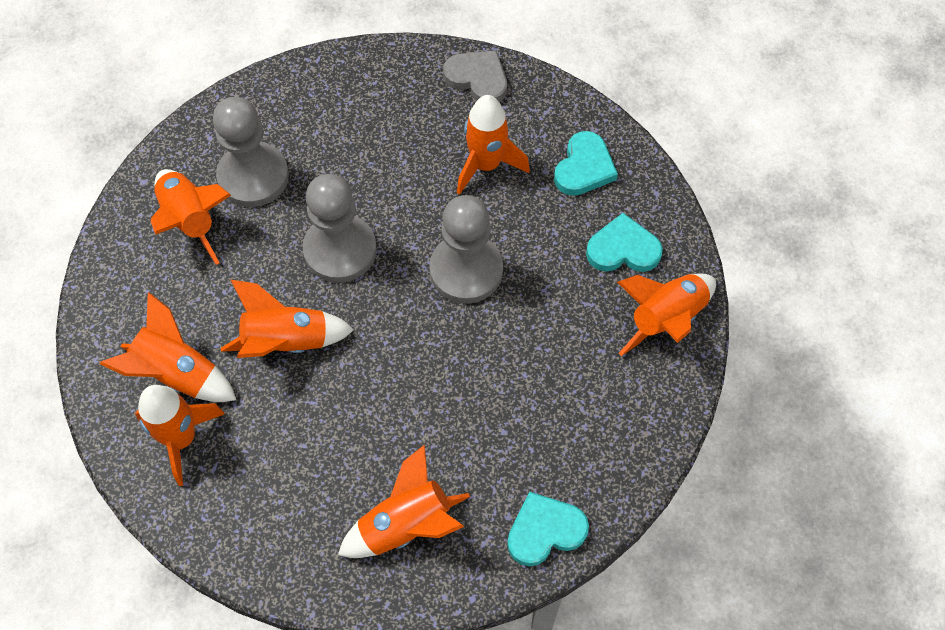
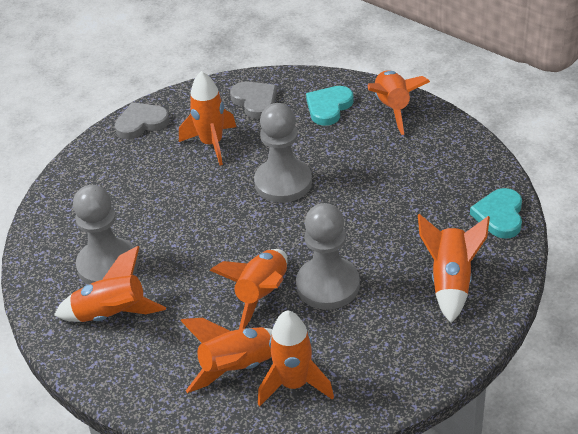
camera: 55 degrees left, 20 degrees down
grey pawn [303,174,377,283] -> grey pawn moved to [296,203,360,310]
turquoise heart [554,131,618,196] -> grey heart [230,81,277,119]

